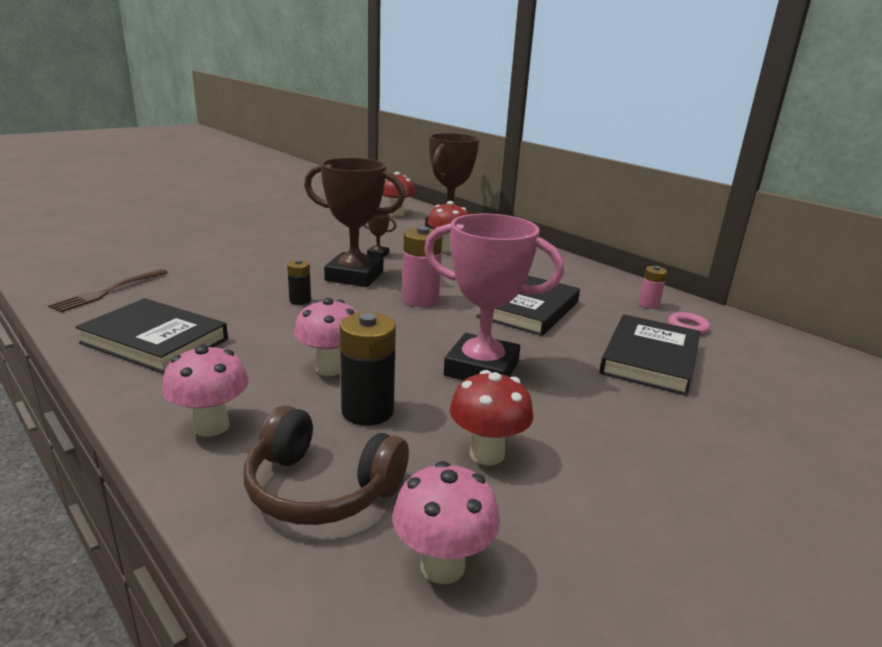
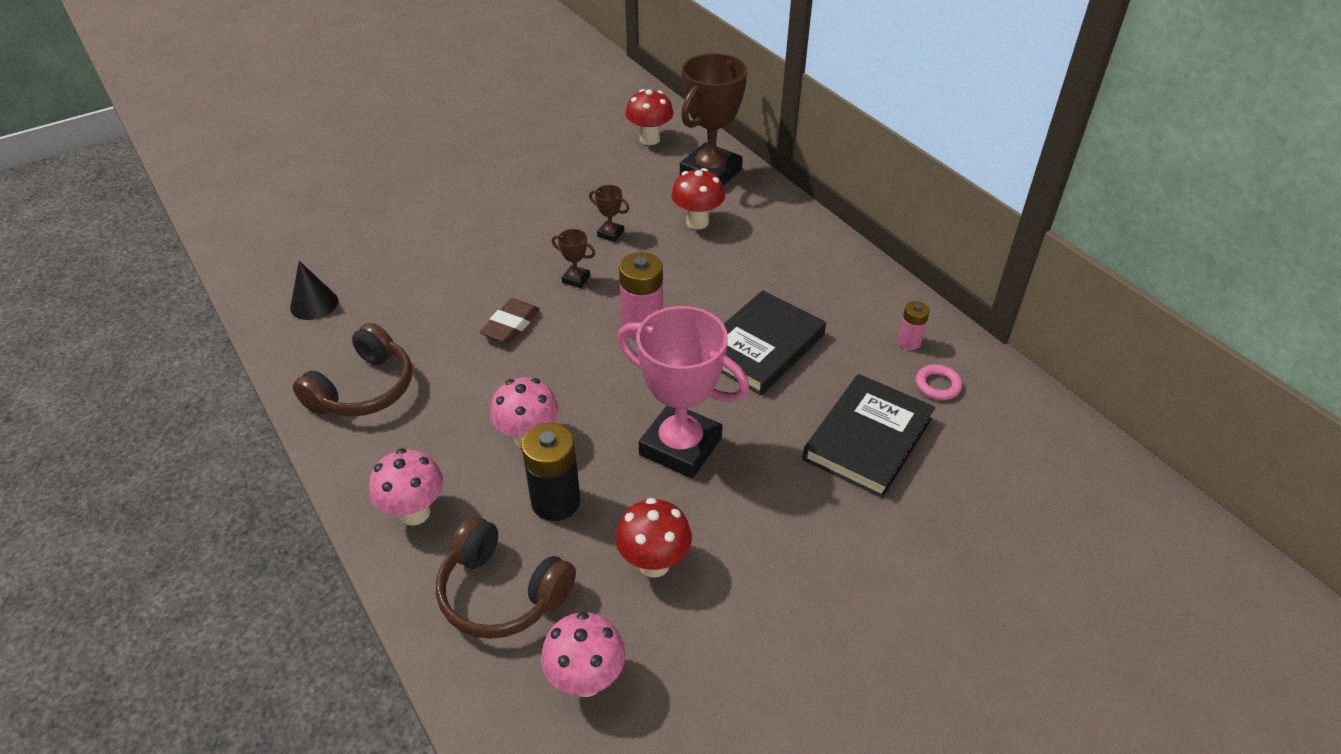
camera: 10 degrees right, 20 degrees up
brown fork [48,269,168,312] -> black cone [290,261,338,320]
black book [75,298,228,374] -> brown headphones [293,323,412,417]
black battery [287,259,311,305] -> brown eraser [479,298,540,344]
brown trophy [304,158,405,287] -> brown trophy [552,229,595,288], size x0.41

